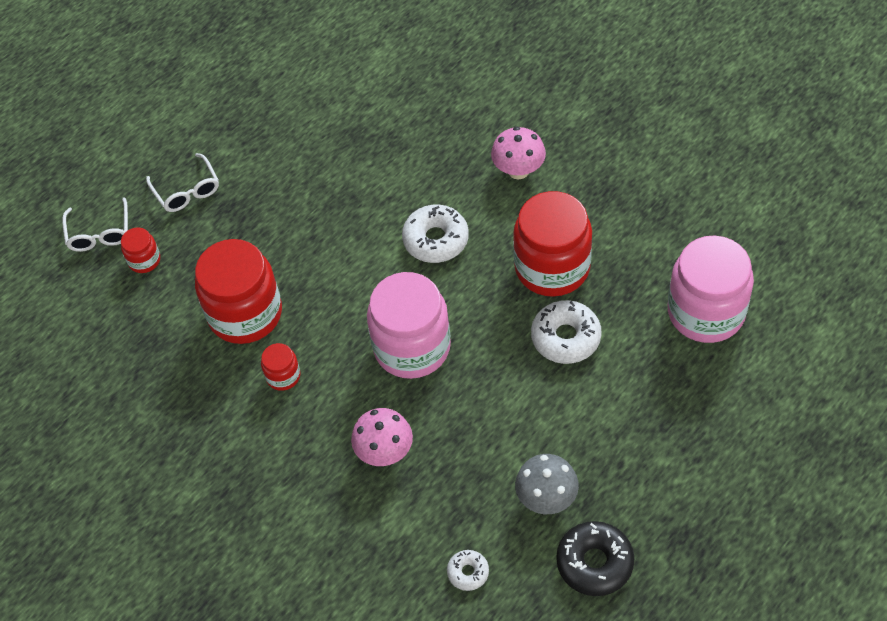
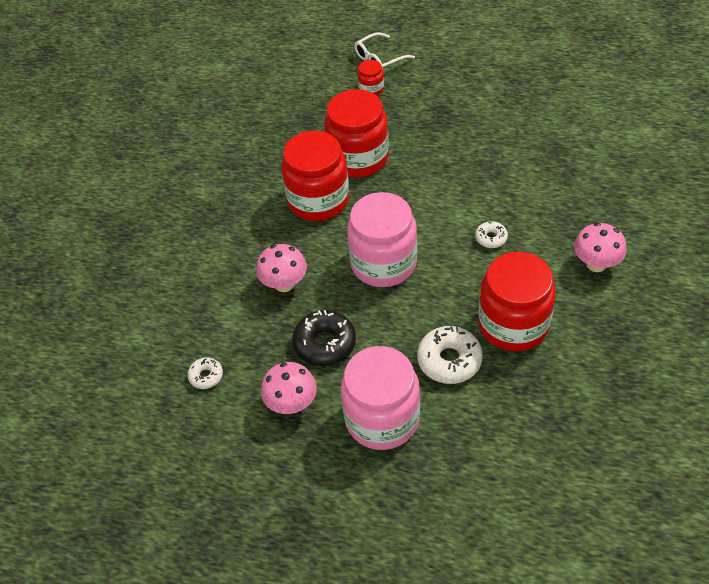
camera: 65 degrees right, 5 degrees down
white glasses [146,153,219,212] -> none
red jar [261,343,300,391] -> red jar [281,131,350,221], size x2.21
white donut [402,204,469,263] -> white donut [475,221,508,248], size x0.55
grey mushroom [515,454,579,514] -> pink mushroom [261,362,317,414]
black donut [556,521,634,596] -> black donut moved to [292,310,356,366]
pink jar [668,235,754,343] -> pink jar moved to [340,346,420,450]

